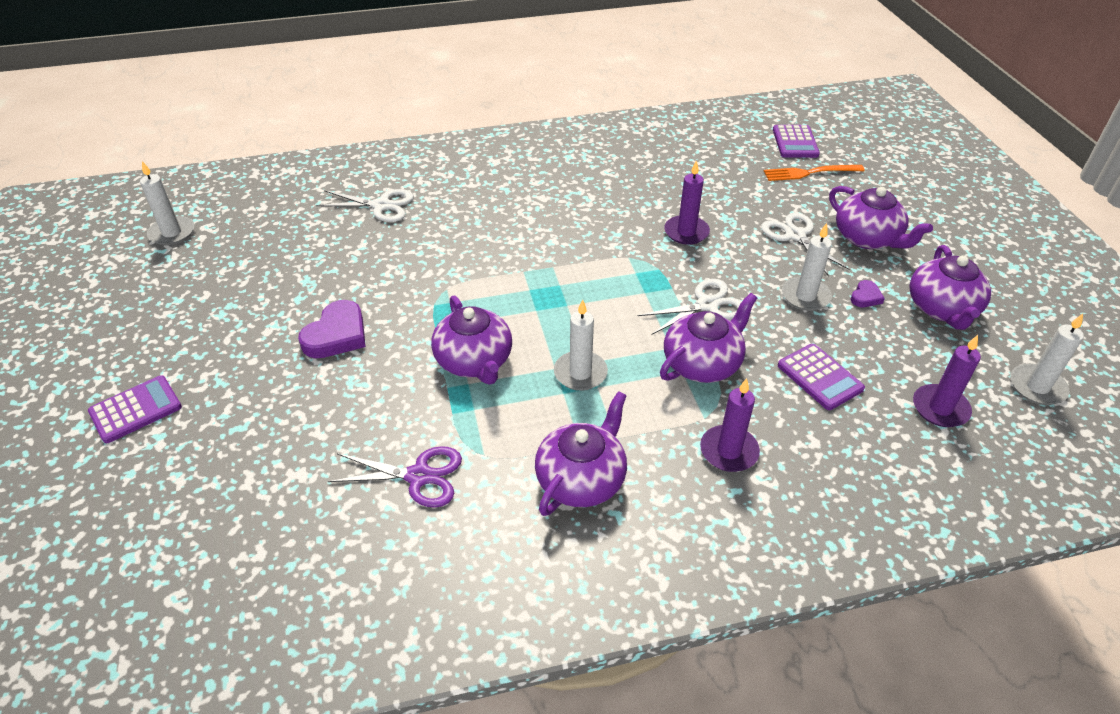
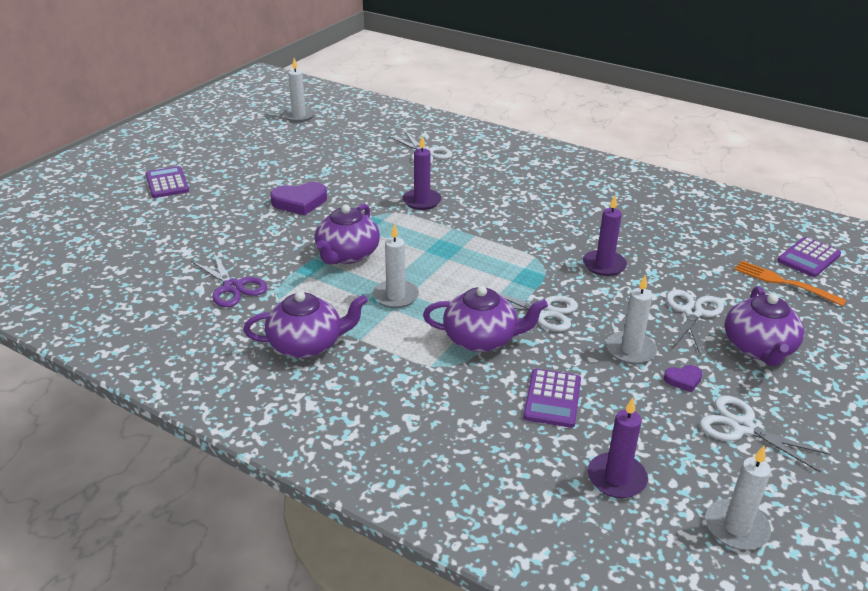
camera: 45 degrees right, 10 degrees down
purple calculator [88,375,182,443] -> purple calculator turned 120 degrees counterclockwise [146,166,189,198]
purple candle [700,378,760,472] -> purple candle moved to [403,136,442,210]
purple teapot [909,245,991,330] -> white scissors [700,396,830,473]

